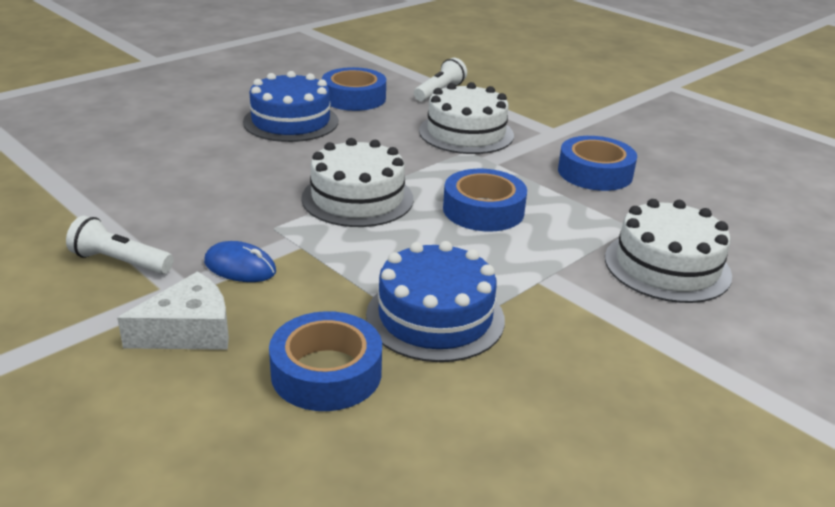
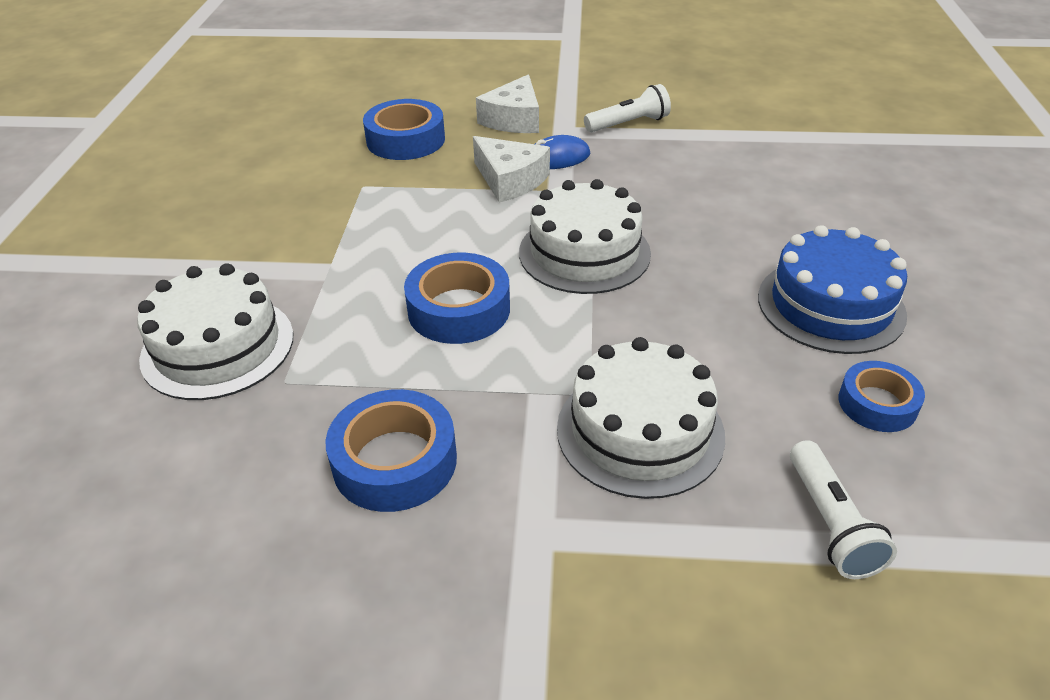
camera: 140 degrees right, 10 degrees up
blue tape [322,67,386,111] -> blue tape [839,361,925,432], size x0.64
blue cake [366,241,505,362] -> none
none -> white cheese [473,136,550,203]

